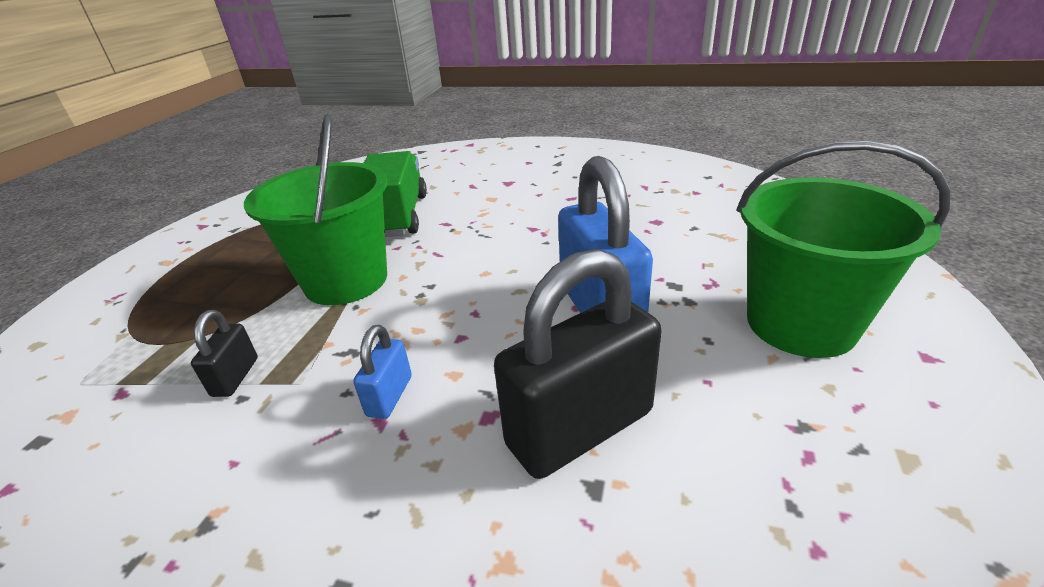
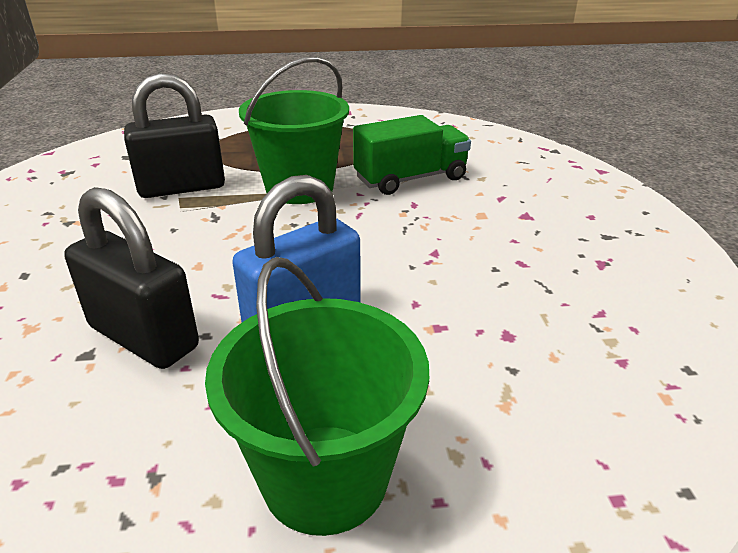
camera: 65 degrees right, 0 degrees up
black padlock [191,310,258,397] -> black padlock [124,73,225,198], size x2.16
blue padlock [353,325,412,419] -> none

